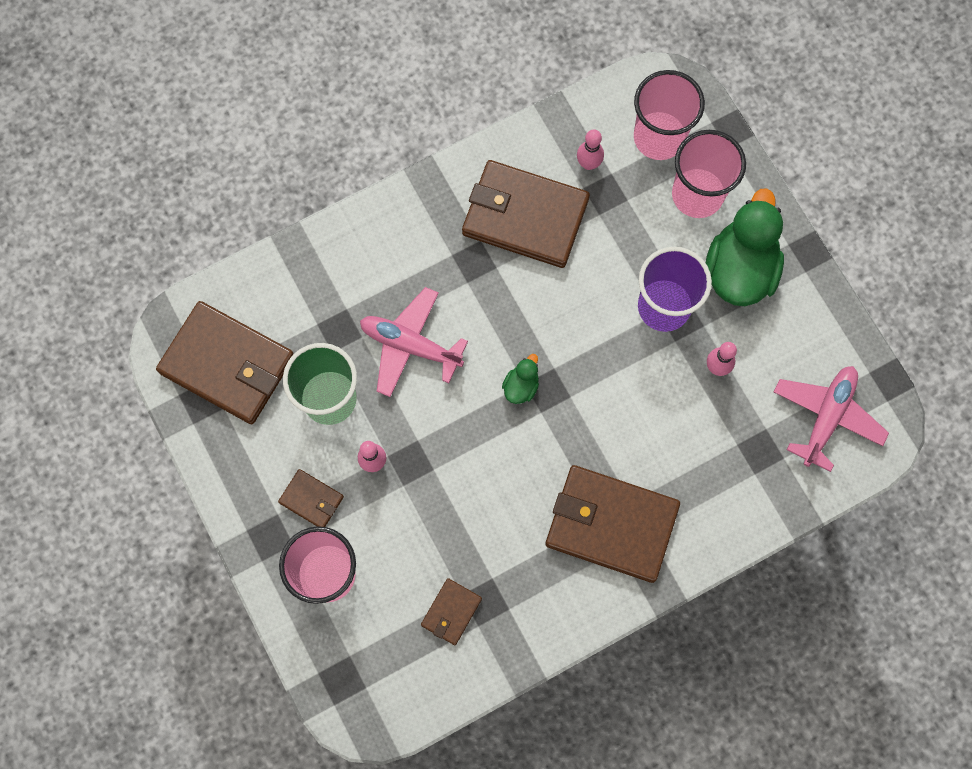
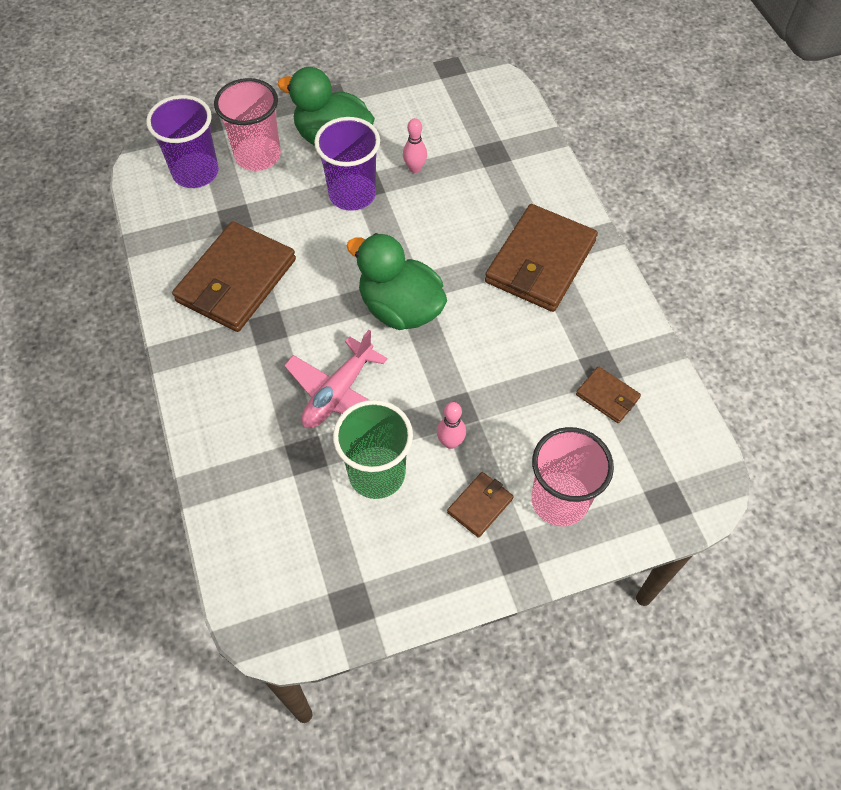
camera: 80 degrees left, 15 degrees down
brown wallet [156,301,293,424] -> none
green duck [502,354,539,404] -> green duck [346,233,447,330], size x2.24
pink bowling pin [577,129,604,170] -> none
pink cup [634,70,705,160] -> purple cup [146,95,219,188]
pink plane [774,366,889,472] -> none

